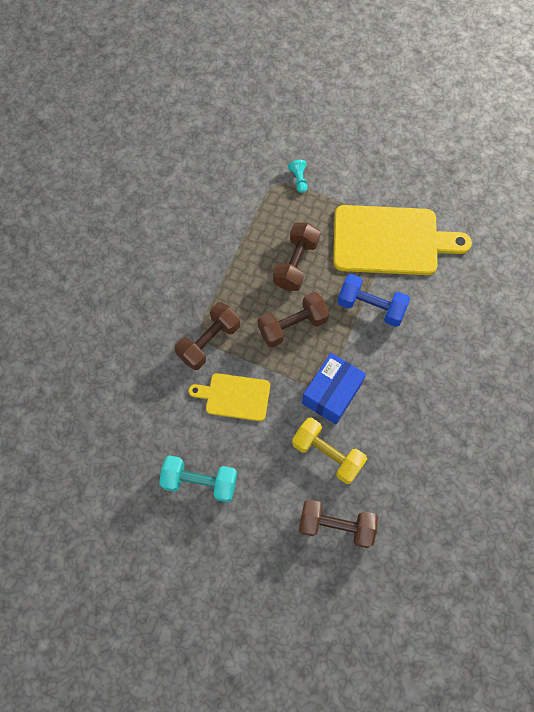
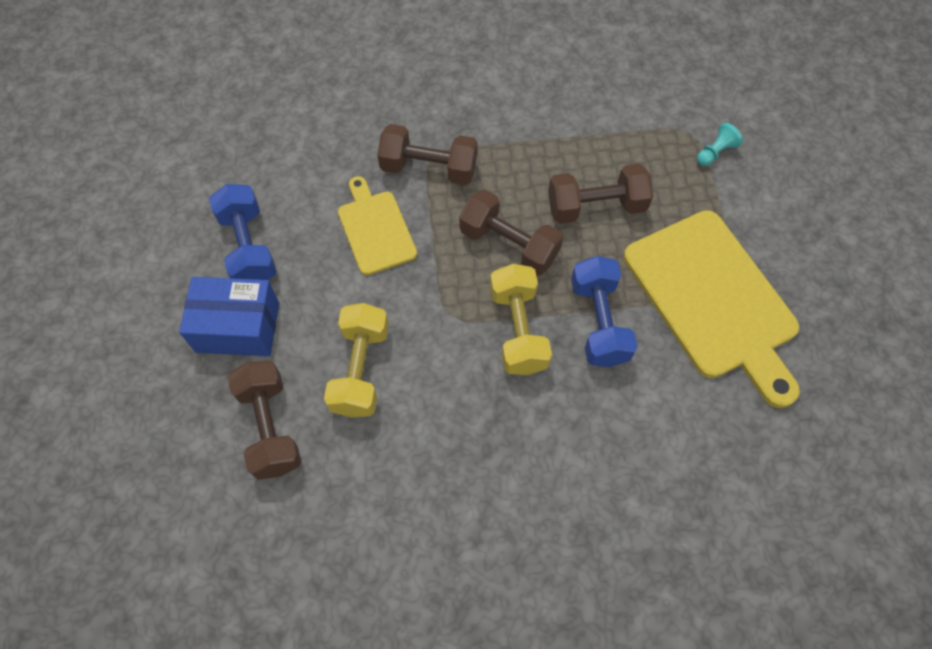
camera: 60 degrees right, 5 degrees down
turquoise dumbbell [159,455,237,502] -> blue dumbbell [209,184,277,280]
blue box [302,353,366,424] -> blue box moved to [179,277,279,356]
none -> yellow dumbbell [490,264,552,375]

